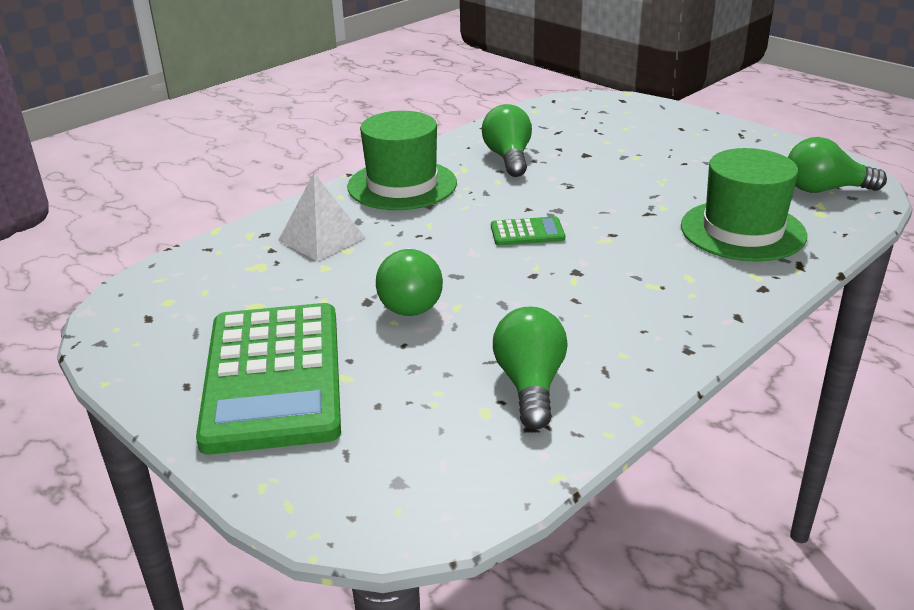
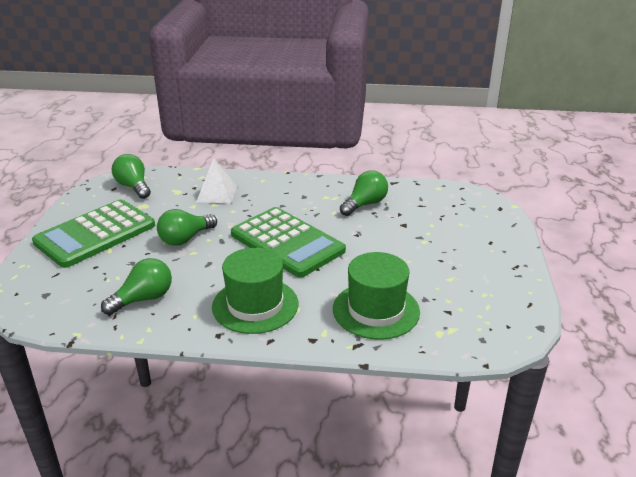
camera: 50 degrees right, 0 degrees up
green hat [347,111,457,210] -> green hat moved to [212,248,298,334]
green calculator [491,216,565,245] -> green calculator [231,207,346,278], size x2.43
green light bulb [788,137,887,193] -> green light bulb moved to [112,154,151,199]

